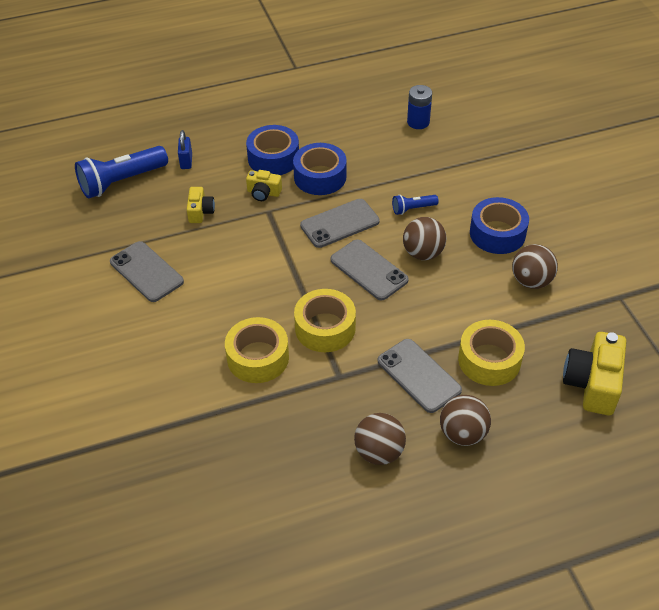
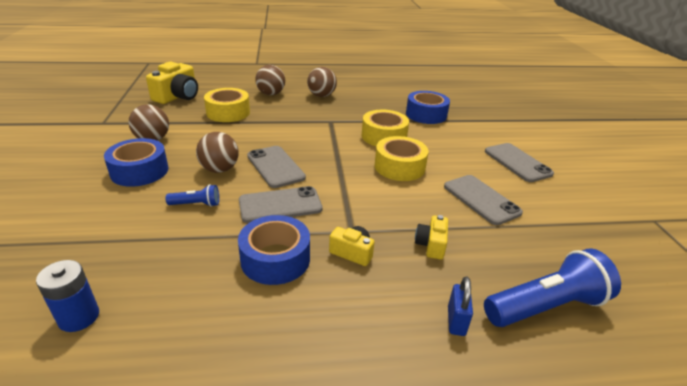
camera: 170 degrees left, 15 degrees down
blue tape [246,125,299,175] -> blue tape moved to [406,91,450,124]
yellow tape [294,289,356,352] -> yellow tape moved to [375,136,429,181]
grey phone [378,339,462,413] -> grey phone moved to [485,143,554,182]

